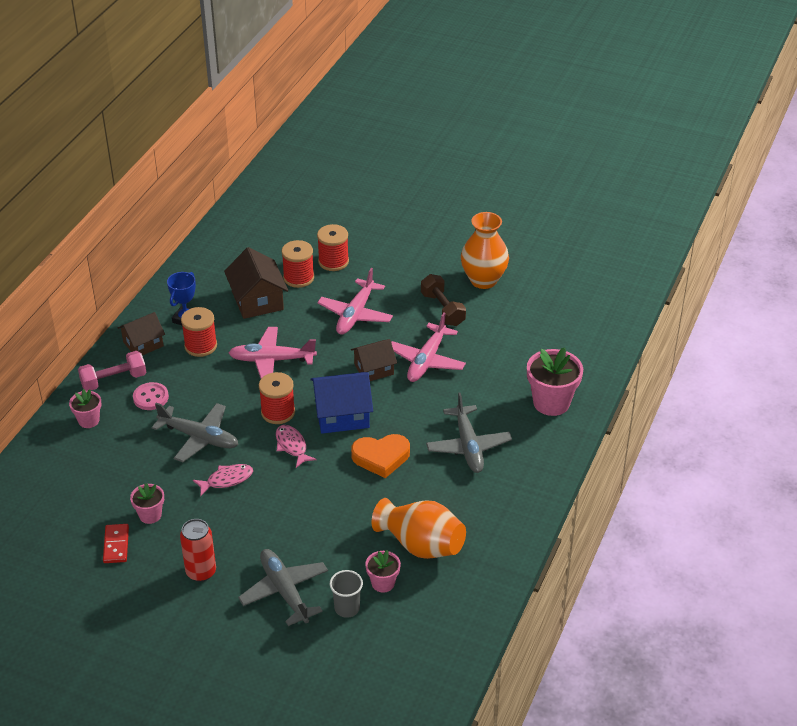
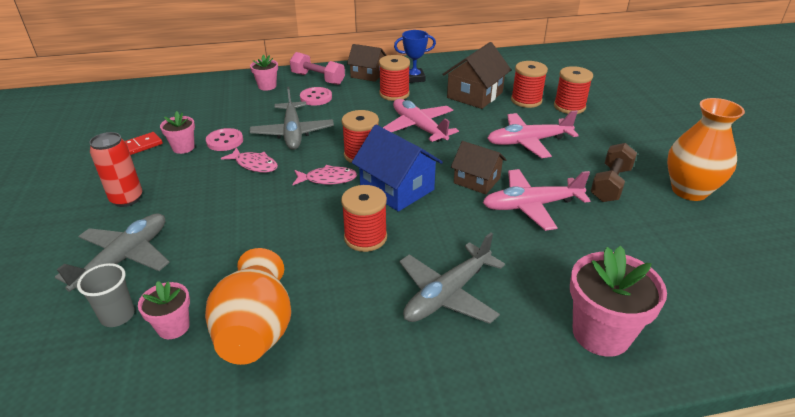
camera: 55 degrees right, 5 degrees down
pink fish [276,425,317,468] -> pink fish turned 60 degrees clockwise [292,165,357,185]
orange heart [351,434,410,478] -> red spool [341,185,387,252]
none -> pink button [206,128,243,151]

